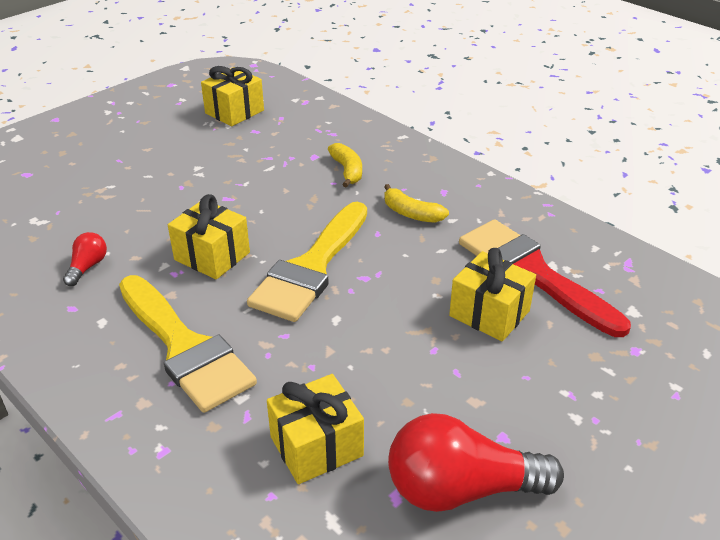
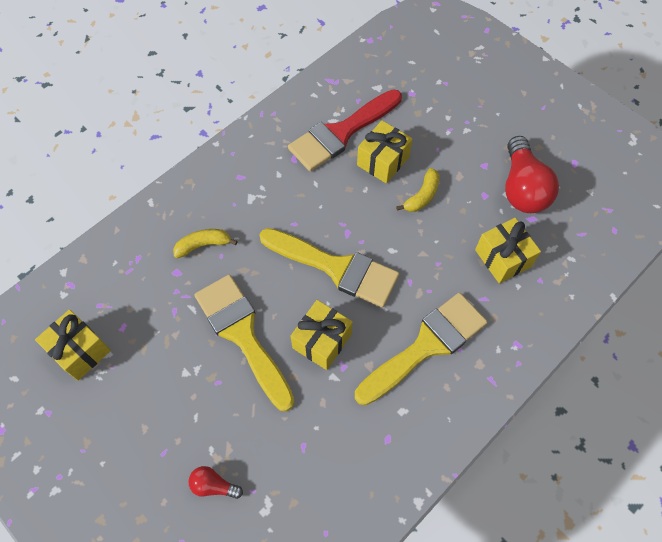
camera: 90 degrees left, 25 degrees up
red light bulb [63,232,107,286] -> red light bulb moved to [189,466,243,499]
yellow banana [384,184,449,223] -> yellow banana moved to [396,168,440,212]
none -> yellow brush [195,275,295,412]

